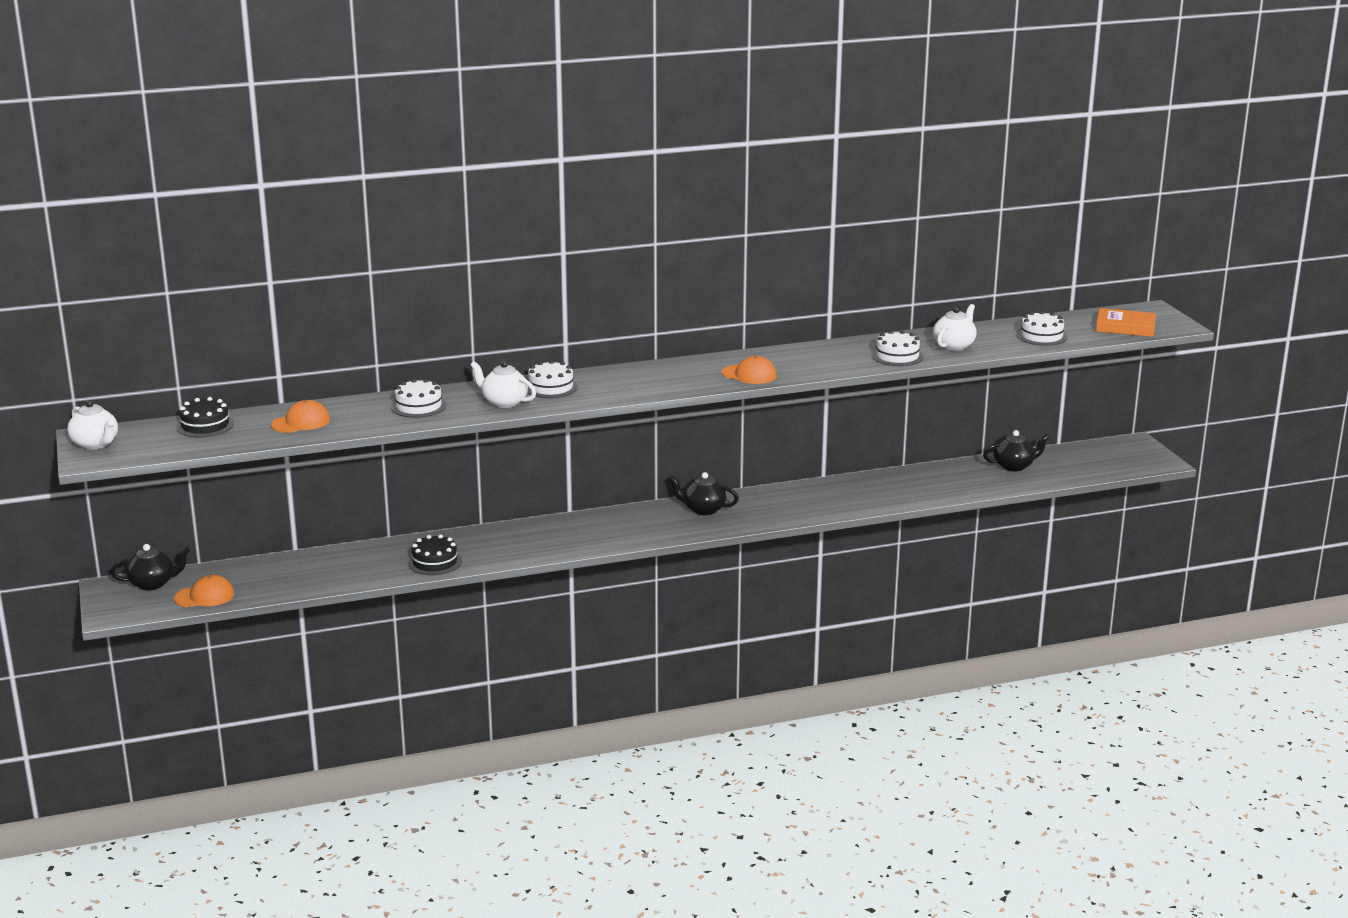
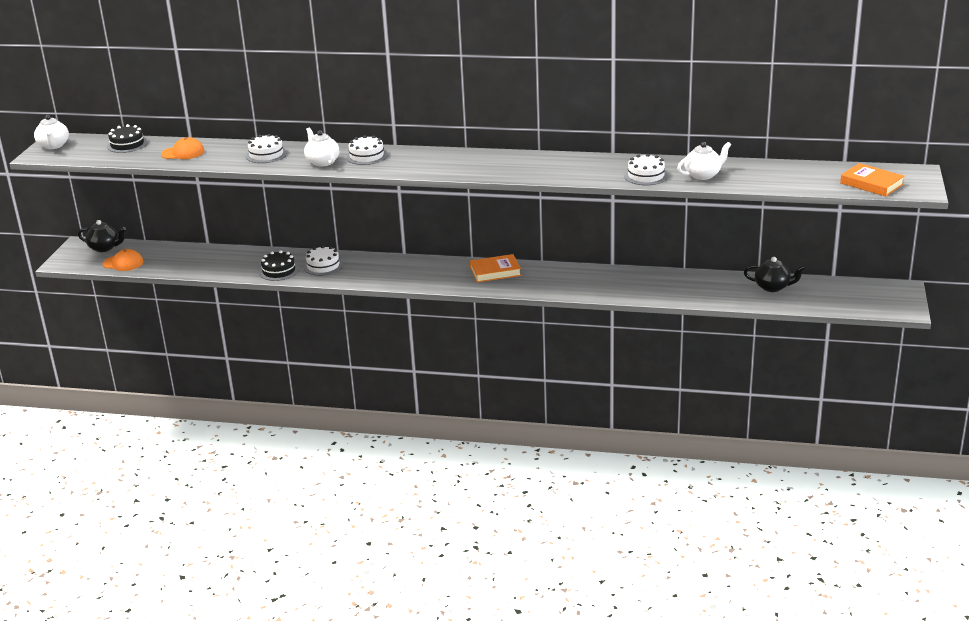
camera: 30 degrees right, 5 degrees up
black teapot [668,472,739,516] -> orange book [470,254,521,282]
orange cap [722,356,777,384] -> none
white cake [1016,311,1067,346] -> white cake moved to [304,246,343,276]

